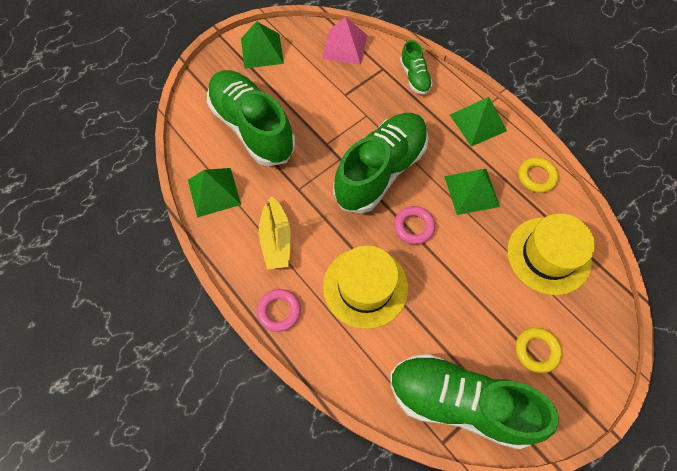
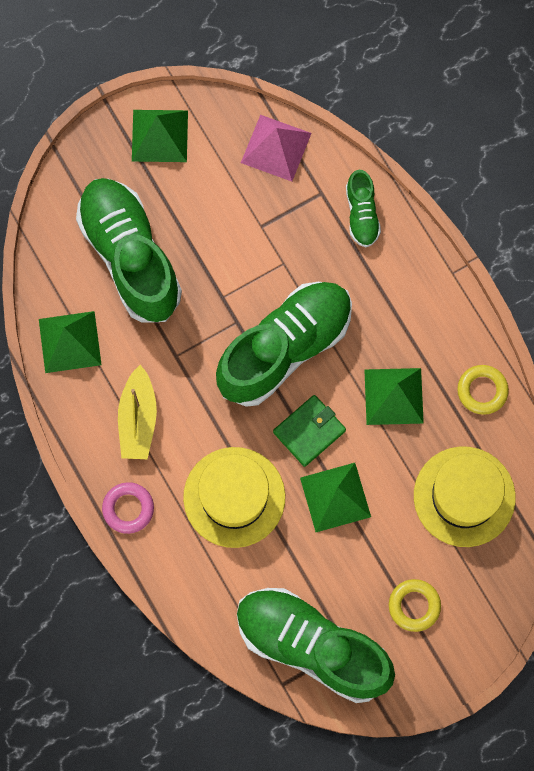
camera: 10 degrees right, 10 degrees up
pink ring [394,206,435,244] -> green wallet [273,395,346,467]
green pyramid [450,97,507,147] -> green pyramid moved to [300,463,371,532]

